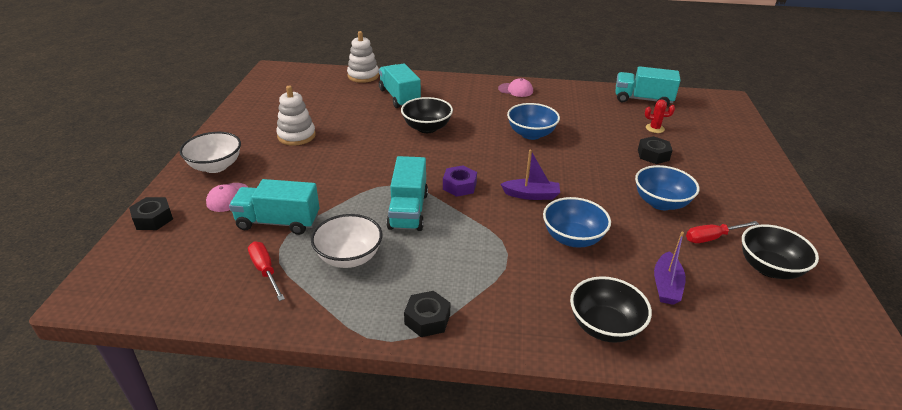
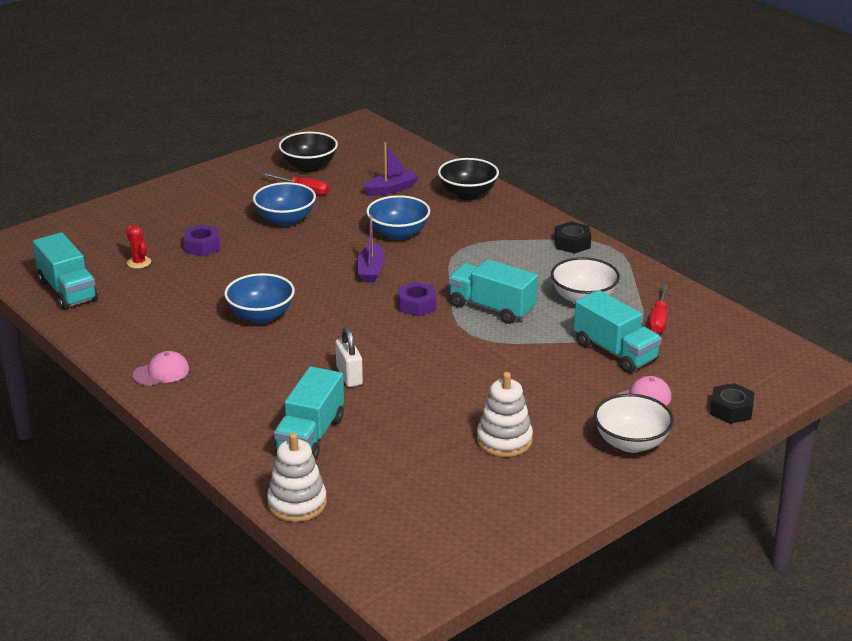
camera: 135 degrees left, 5 degrees down
turquoise truck [386,156,428,231] -> turquoise truck turned 105 degrees counterclockwise [448,259,538,324]
black bowl [401,97,453,133] -> white padlock [335,327,363,387]
pink cap [498,78,533,97] -> pink cap turned 90 degrees clockwise [133,351,189,386]
purple boat [501,149,560,200] -> purple boat turned 135 degrees counterclockwise [357,215,385,283]
black nut [638,136,673,164] -> purple nut [184,224,220,256]

